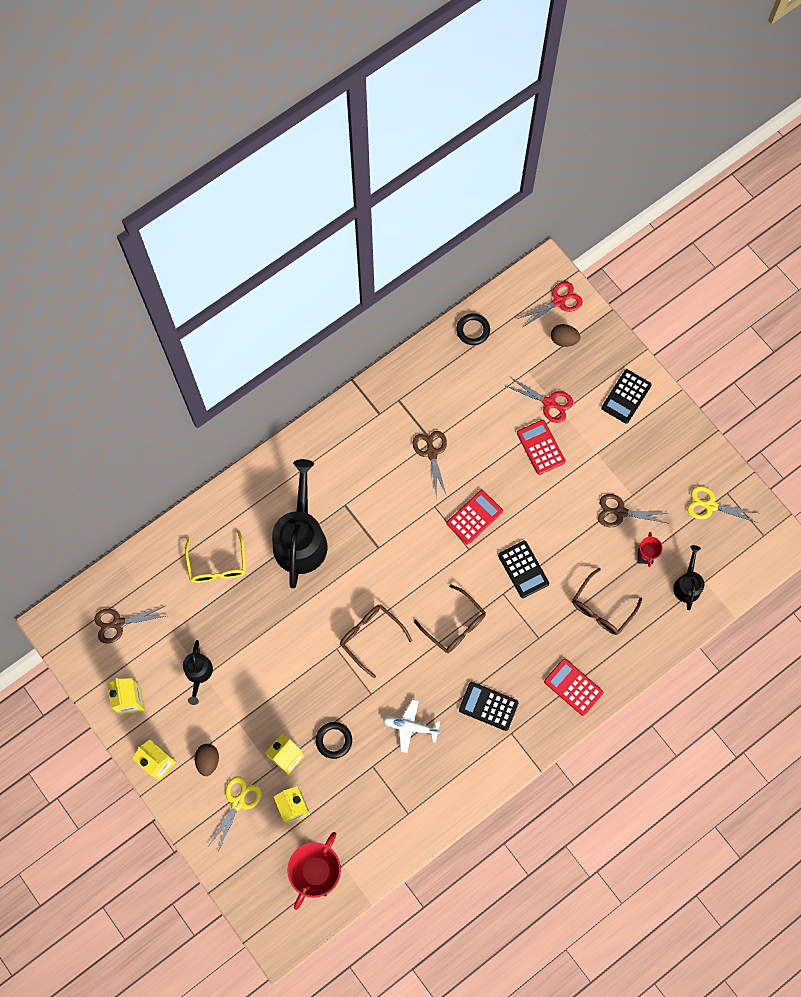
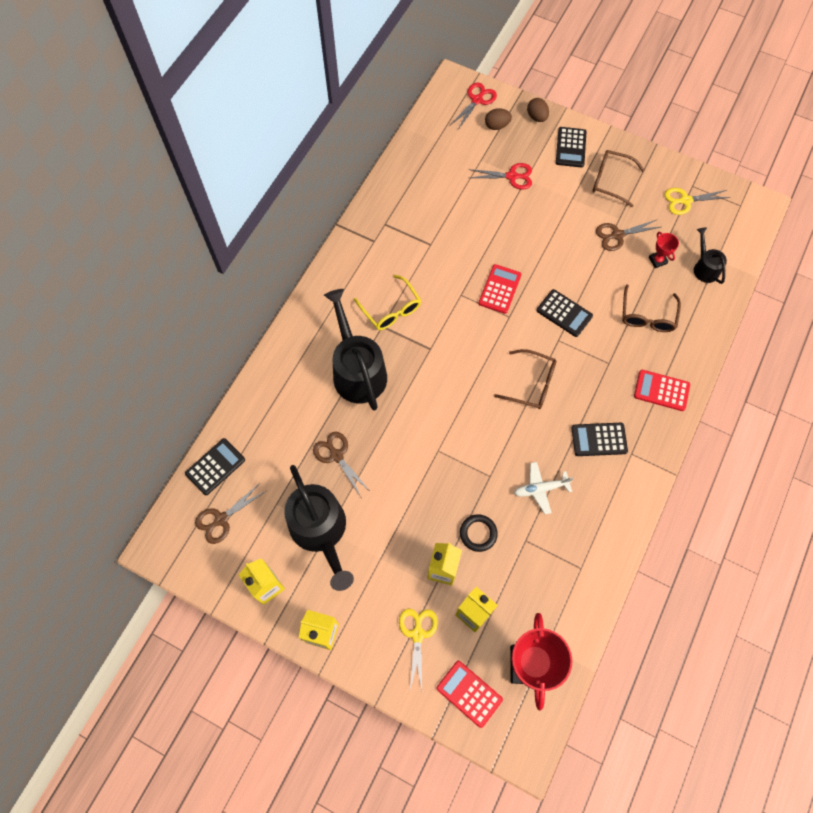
camera: 25 degrees left, 5 degrees down
black watering can [183,640,213,705] -> black watering can [284,465,354,591], size x1.98
yellow glasses [185,530,246,583] -> yellow glasses moved to [354,275,421,330]
brown egg [195,744,219,776] -> brown egg moved to [527,98,549,122]
brown glasses [340,605,412,678] -> brown glasses moved to [593,150,644,207]
brown scissors [413,431,447,498] -> brown scissors moved to [313,432,370,497]
black ring [456,313,490,345] -> none
red calculator [517,420,565,475] -> red calculator moved to [436,661,503,728]
none -> black calculator [185,438,245,495]

